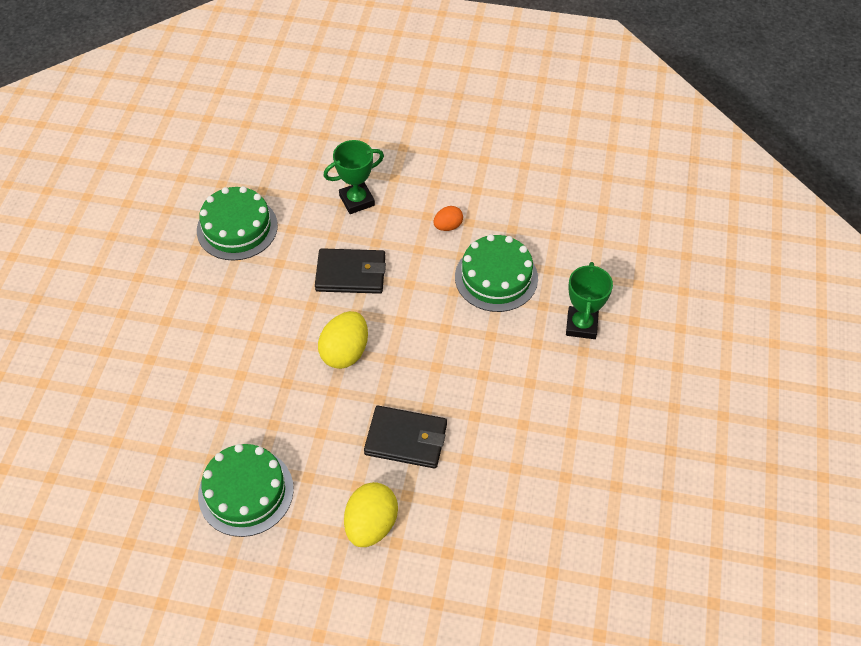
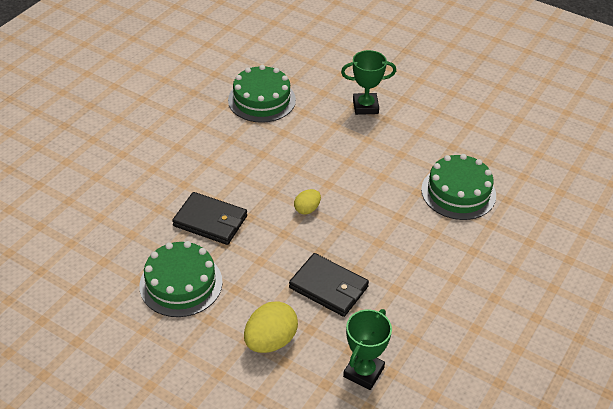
camera: 20 degrees right, 10 degrees down
black wallet [315,248,386,294] -> black wallet moved to [172,192,247,245]
yellow egg [318,311,368,369] -> yellow egg [294,189,321,215], size x0.57
orange egg [434,206,463,231] -> none
green trophy [566,262,613,339] -> green trophy moved to [343,309,392,390]

